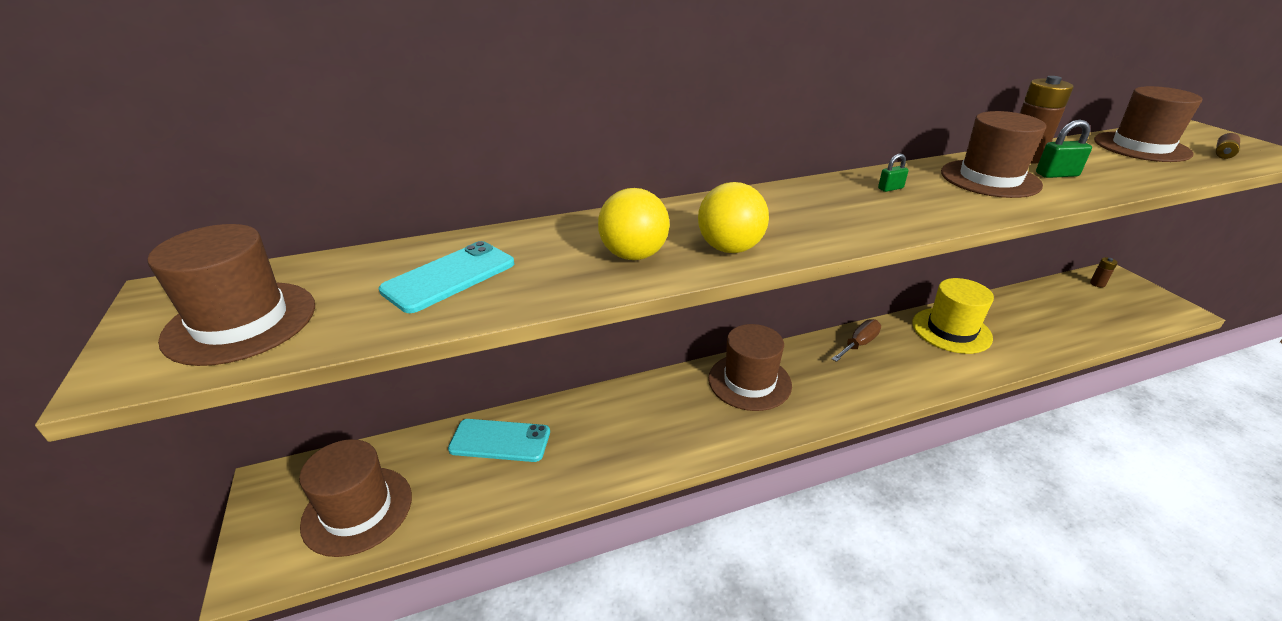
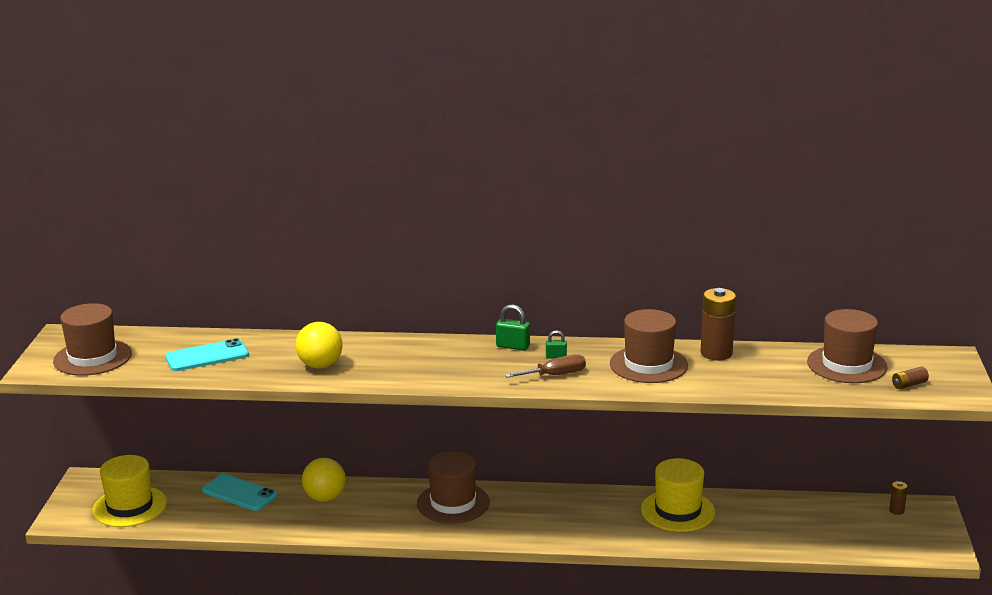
camera: 25 degrees right, 10 degrees down
brown hat [299,439,412,557] -> yellow hat [92,455,167,527]
yellow ball [698,182,769,253] -> yellow ball moved to [302,458,346,502]
brown screwdriver [832,319,881,362] -> brown screwdriver moved to [505,354,586,378]
green padlock [1036,120,1092,178] -> green padlock moved to [496,304,530,351]

